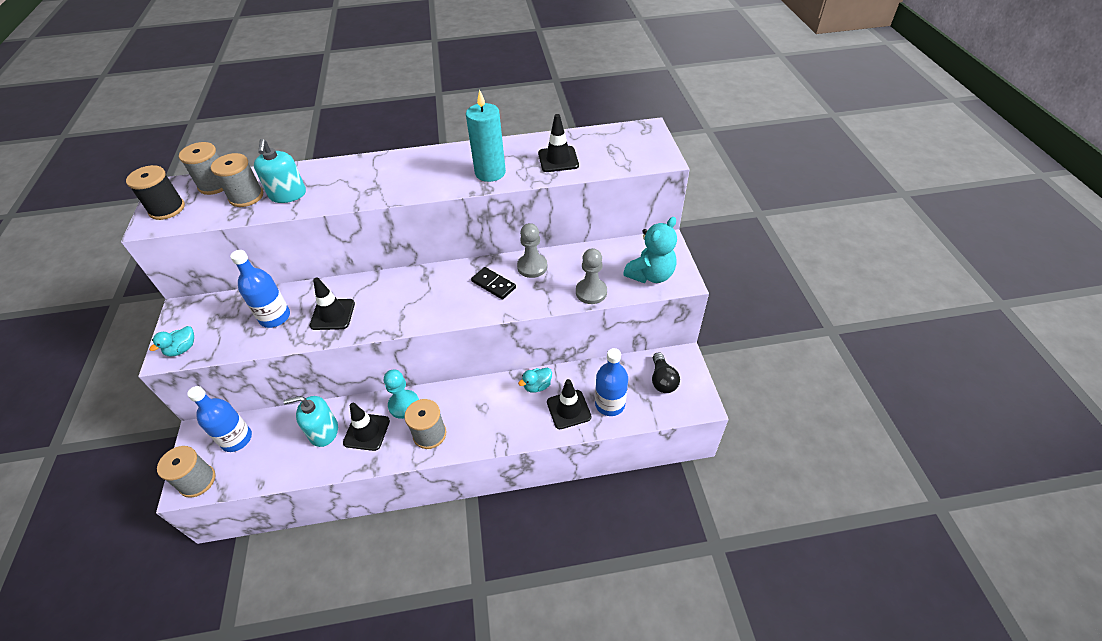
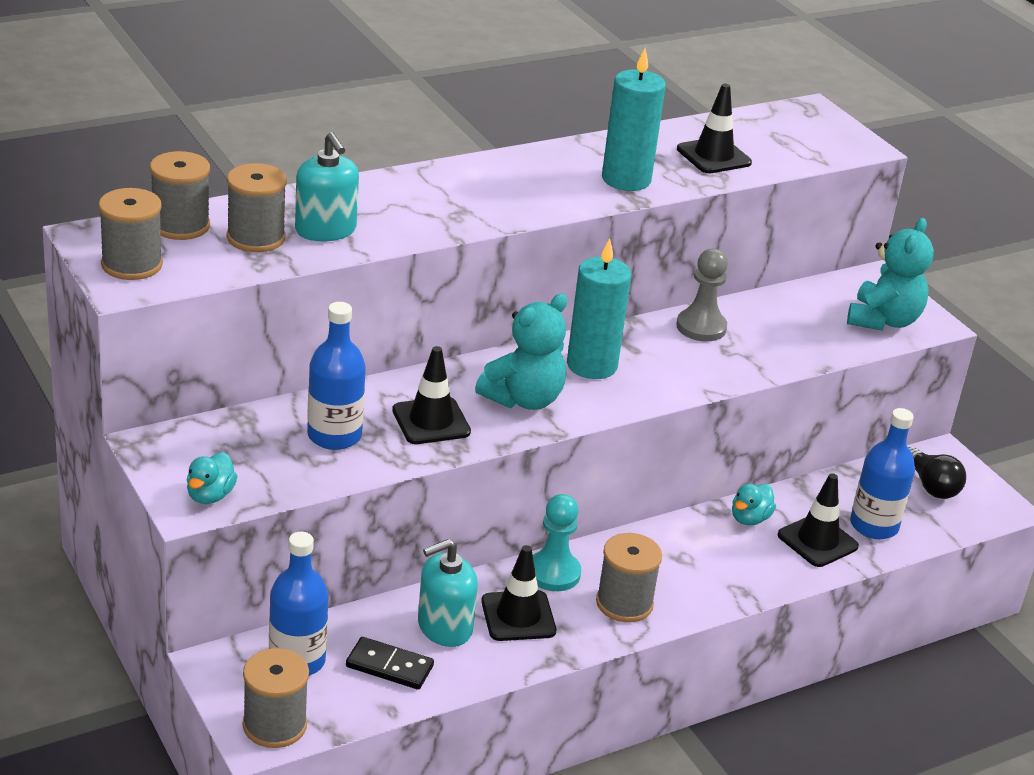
camera: 25 degrees left, 15 degrees down
black spool [126,165,185,220] -> grey spool [98,188,163,280]
black domino [471,267,516,299] -> black domino moved to [346,637,434,690]
grey pawn [576,248,607,304] -> none
none -> turquoise teddy bear [475,294,568,410]
none -> turquoise candle [567,238,631,379]

